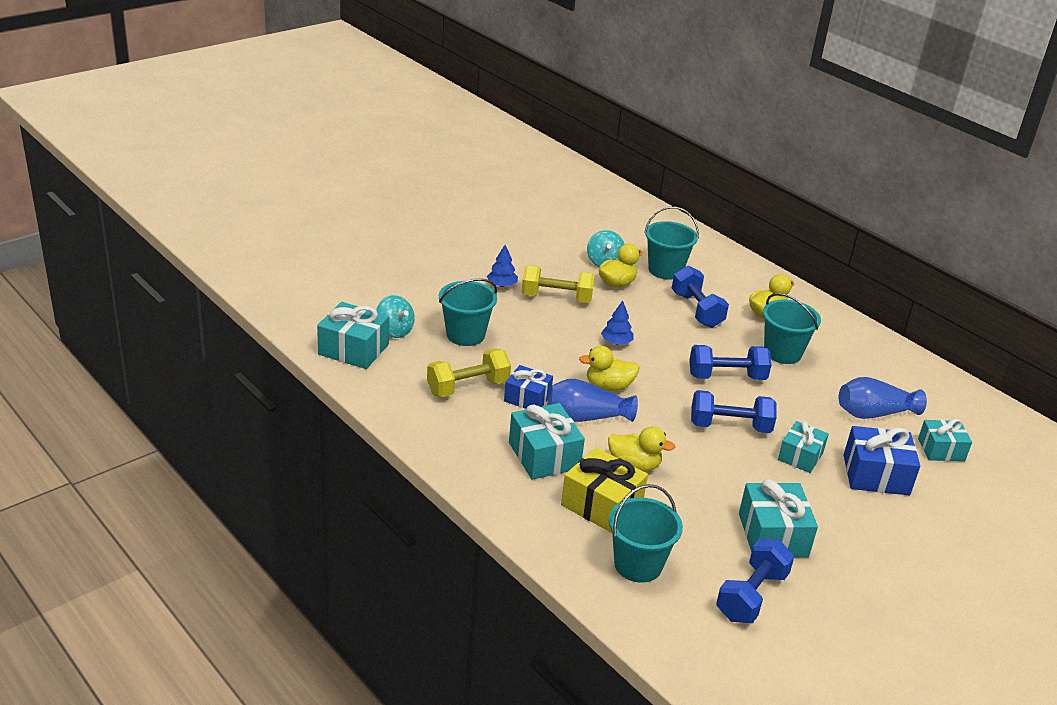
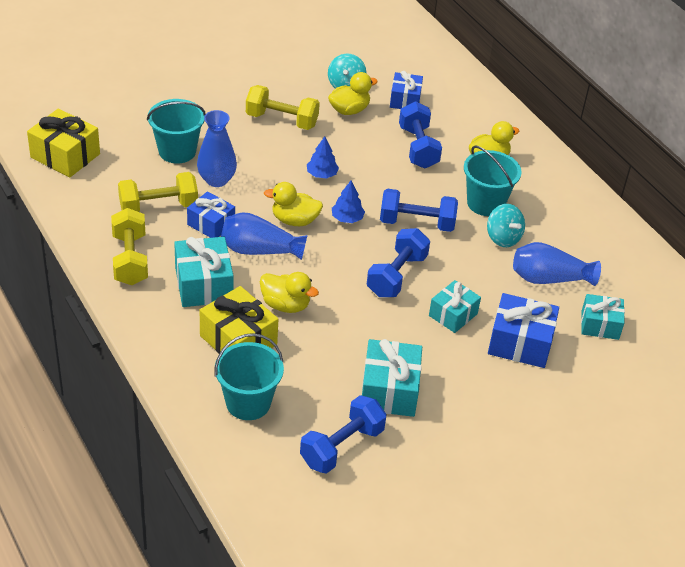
camera: 10 degrees right, 10 degrees up
turquoise gift [317,302,389,369] -> yellow gift [27,109,100,177]
turquoise spinning top [376,295,415,338] -> turquoise spinning top moved to [487,204,525,247]
blue tree [487,245,518,287] -> blue tree moved to [332,181,365,223]
turquoise bucket [644,206,699,280] -> blue gift [390,71,423,109]
blue dumbbell [691,390,777,433] -> blue dumbbell turned 75 degrees counterclockwise [367,228,430,297]
none -> yellow dumbbell [111,208,148,285]
none -> blue vase [197,110,237,187]

